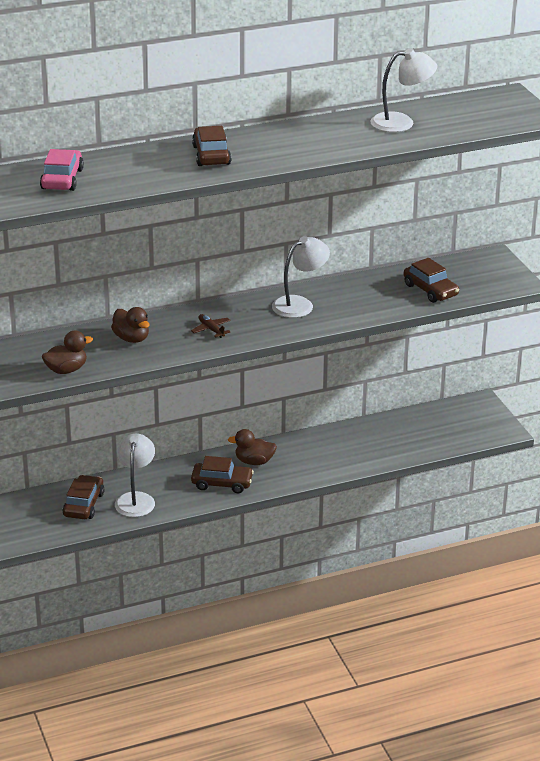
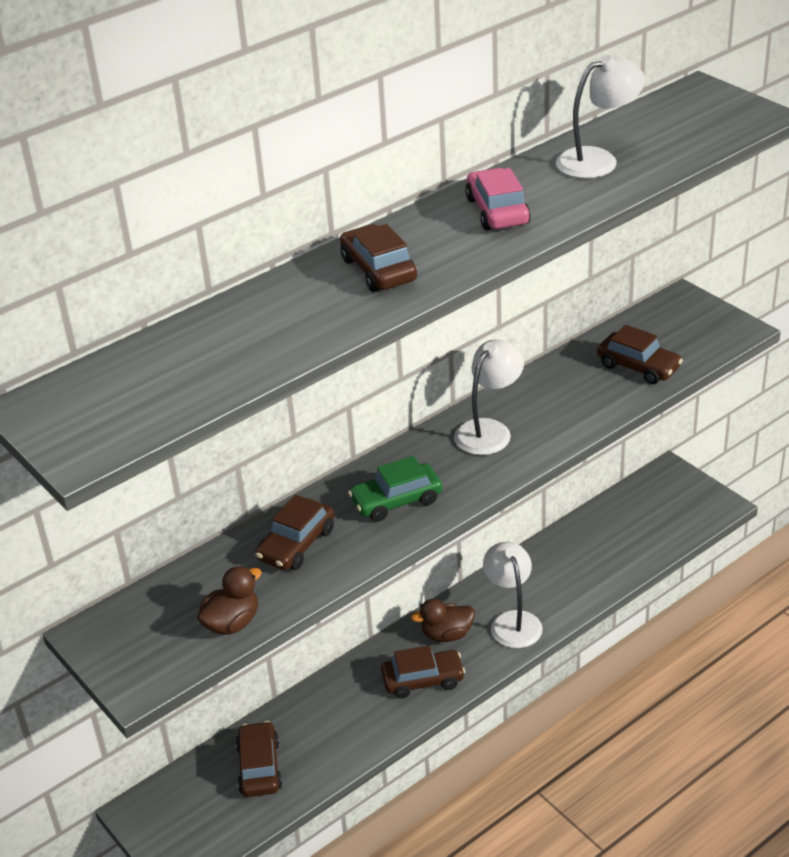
camera: 15 degrees left, 5 degrees up
pink car [40,149,84,191] -> pink car moved to [465,168,531,230]
brown duck [111,307,150,343] -> brown car [255,495,335,570]
white lamp [115,433,155,517] -> white lamp moved to [483,542,543,648]
brown plane [191,314,231,338] -> green car [348,456,442,522]

